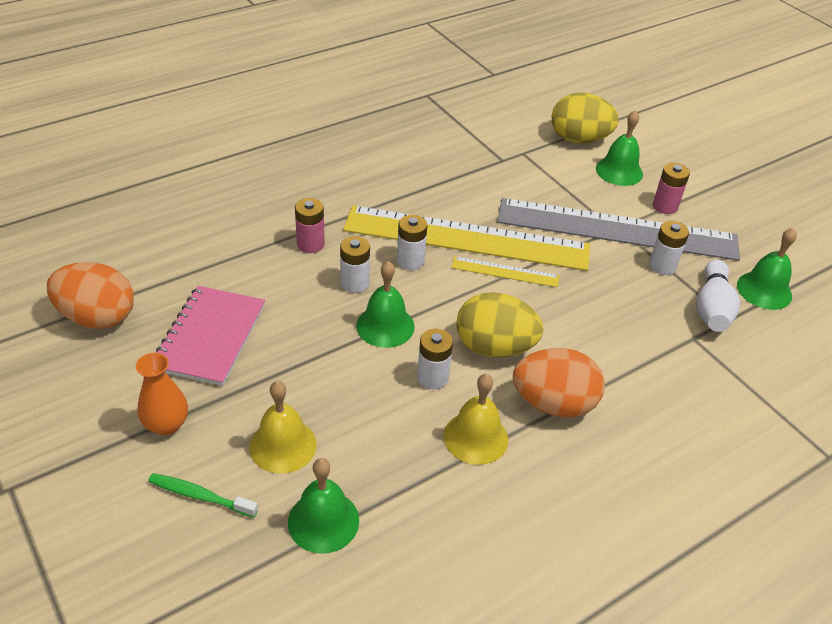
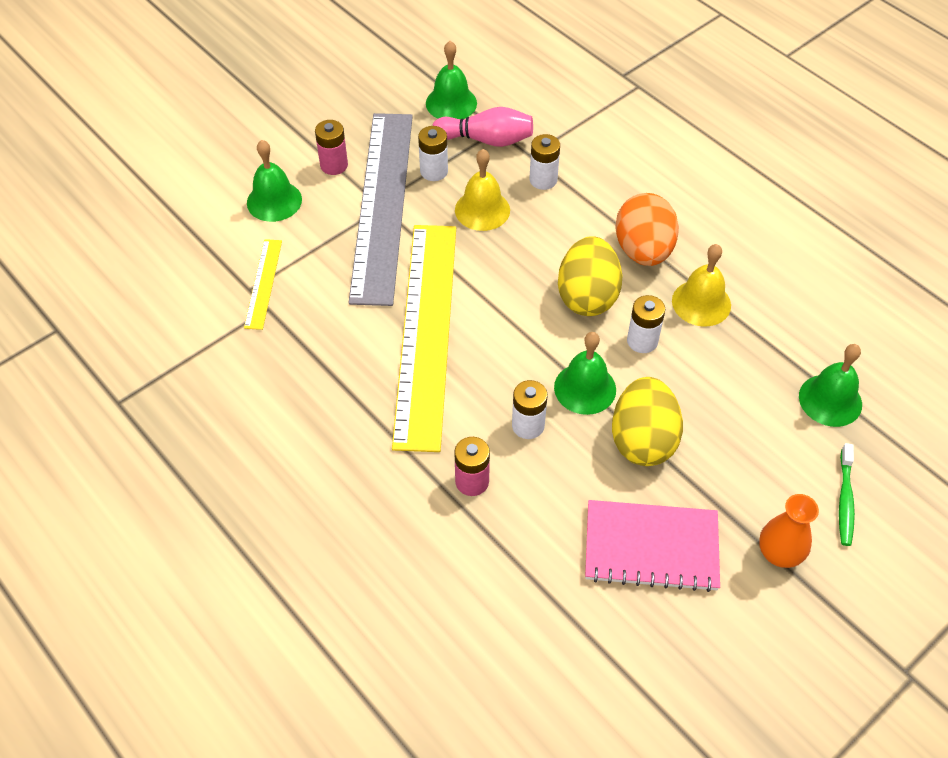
camera: 95 degrees left, 10 degrees up
orange egg [47,262,134,329] -> none
yellow bell [249,381,317,474] -> yellow bell moved to [455,149,510,231]
white battery [397,215,427,270] -> white battery moved to [529,134,560,190]
yellow ruler [451,256,560,287] -> yellow ruler moved to [244,239,282,330]
yellow egg [552,93,619,143] -> yellow egg moved to [612,377,683,466]
white bowling pin [696,259,740,332] -> pink bowling pin [432,107,533,147]

